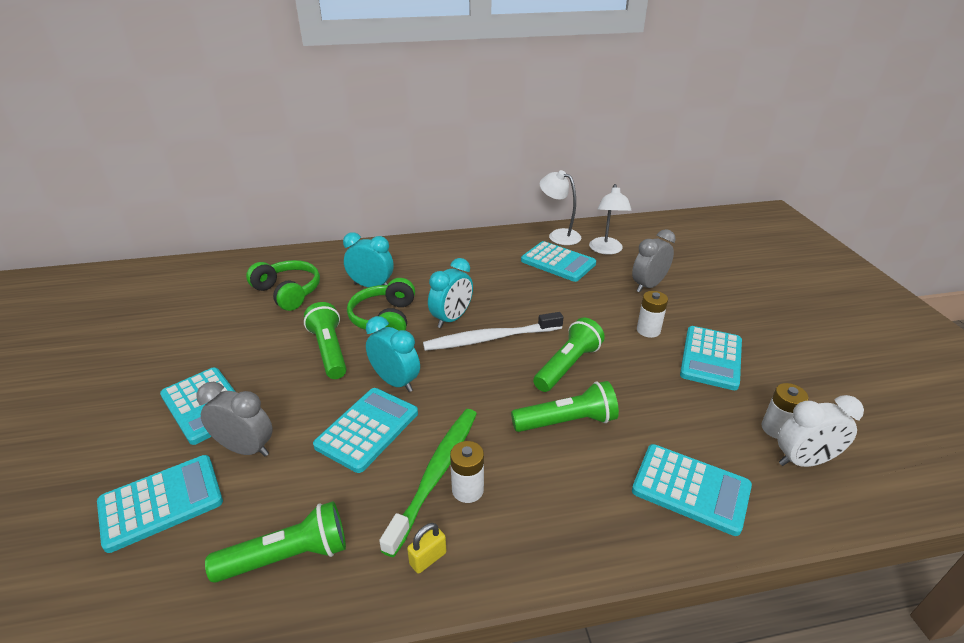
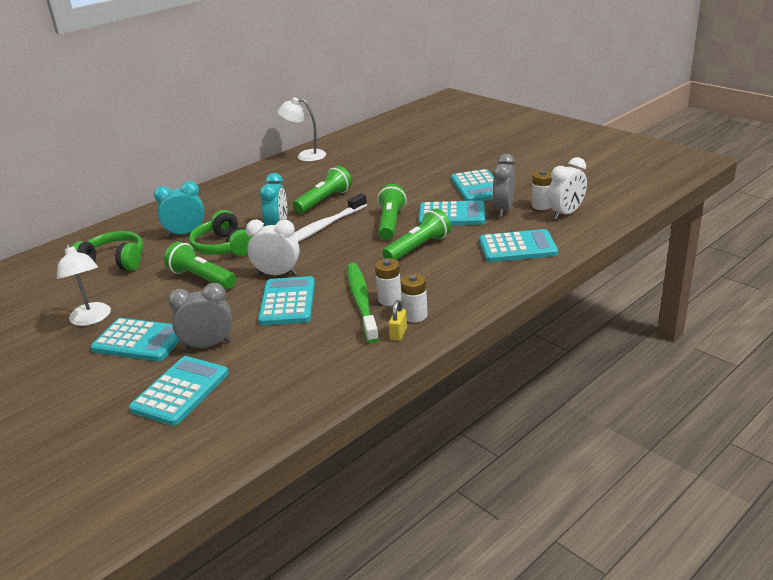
camera: 30 degrees left, 5 degrees down
green flashlight [205,501,346,583] -> green flashlight moved to [293,166,352,214]
turquoise clock [366,316,420,392] -> white clock [246,219,300,275]
turquoise calculator [521,241,596,282] -> turquoise calculator moved to [419,201,486,225]
white lamp [589,184,631,255] -> white lamp moved to [57,243,111,326]
grey clock [632,229,676,293] -> grey clock moved to [492,154,515,217]
white battery [637,291,668,338] -> white battery moved to [400,273,428,322]

